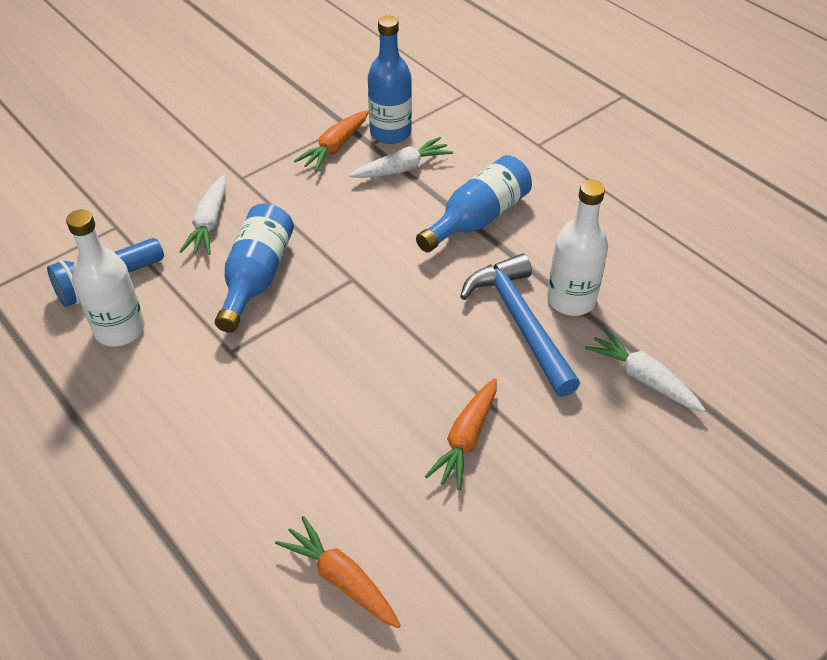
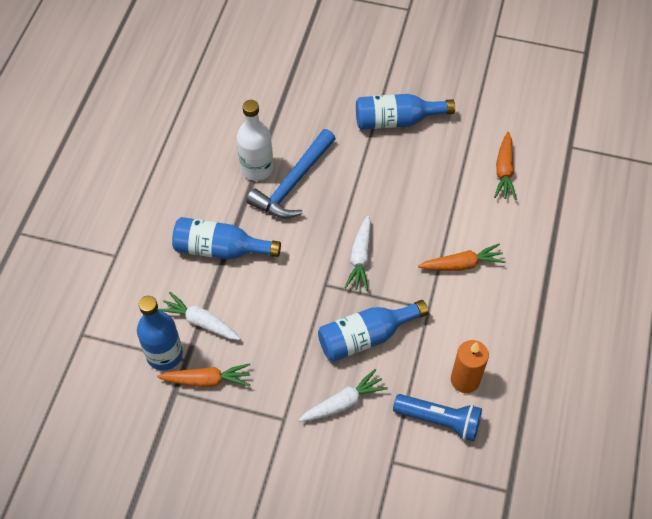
camera: 125 degrees left, 10 degrees up
white bottle [66,210,145,347] -> orange candle [451,340,489,393]
orange carrot [425,378,497,491] -> orange carrot moved to [418,244,506,271]
white carrot [585,328,705,412] -> white carrot moved to [344,215,371,291]
none -> blue bottle [356,94,455,130]

